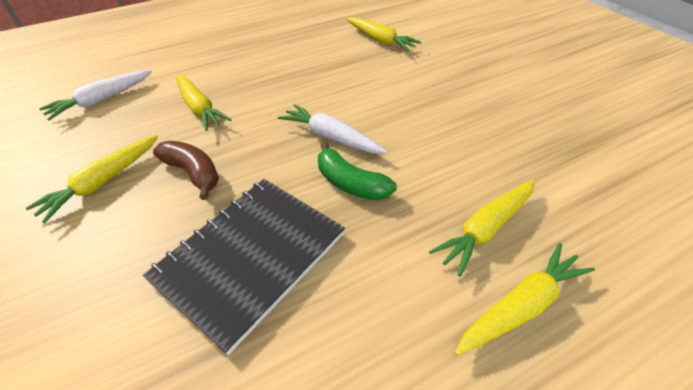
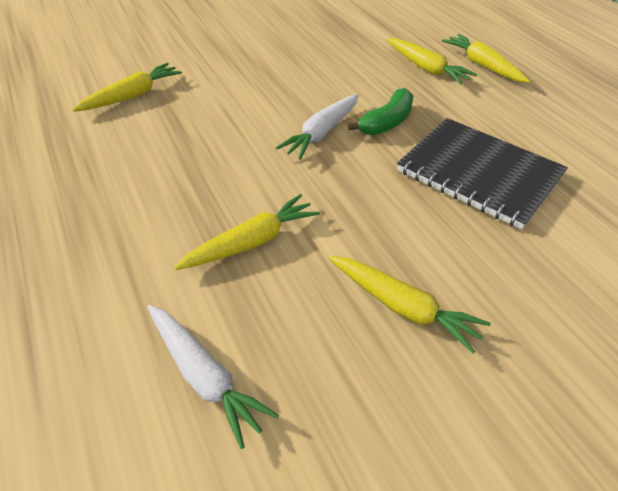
camera: 90 degrees left, 0 degrees up
brown banana [153,141,219,200] -> none

